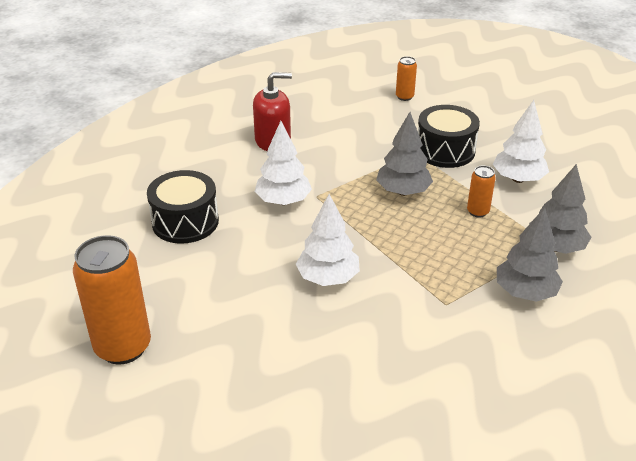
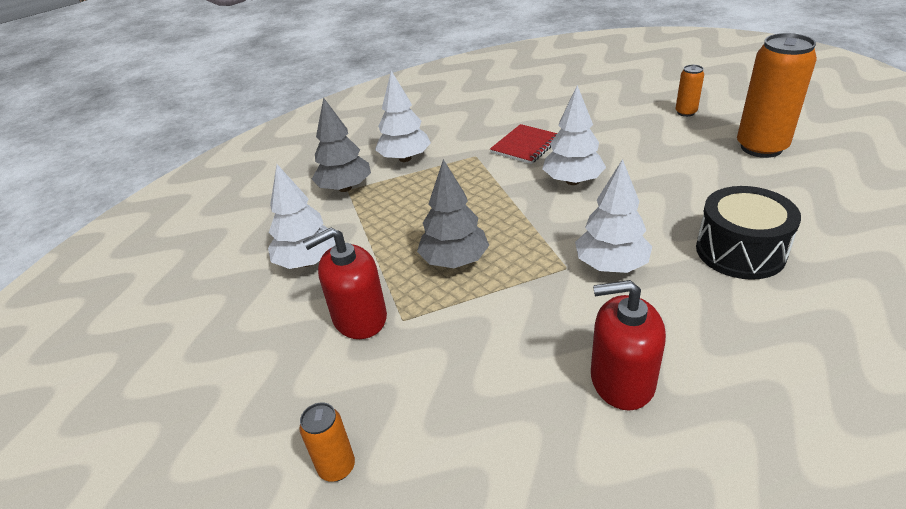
camera: 160 degrees left, 0 degrees up
black drum [418,105,480,168] -> red soap dispenser [303,227,387,339]
orange can [467,166,496,218] -> orange can moved to [675,65,704,117]
grey tree [497,207,563,302] -> white tree [375,71,431,162]
none -> red notebook [490,124,557,164]

